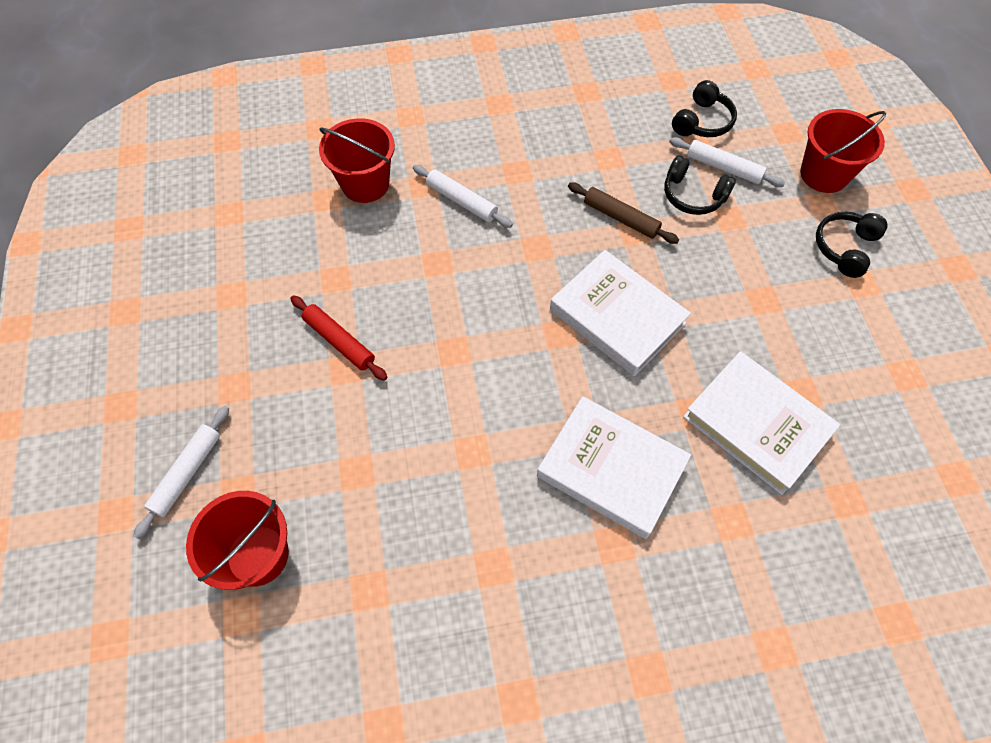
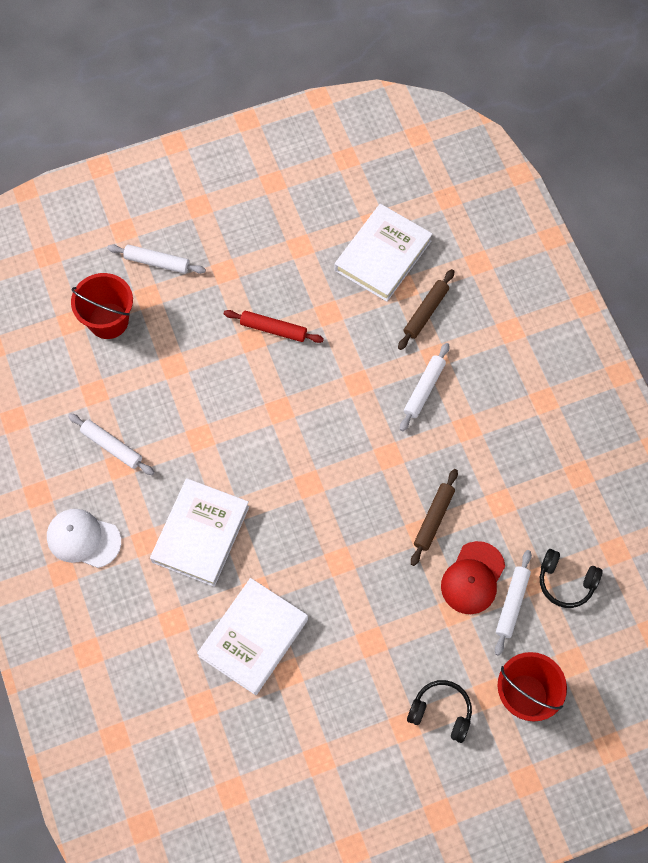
camera: 80 degrees right, 5 degrees up
red rolling pin [291,295,387,381] -> red rolling pin turned 75 degrees clockwise [224,310,324,343]
red bucket [319,118,395,203] -> brown rolling pin [398,269,454,350]
white book [550,250,691,376] -> white book moved to [335,204,432,302]
black headphones [664,155,736,215] -> red cap [441,541,505,614]
none -> white cap [47,509,121,568]
none -> white rolling pin [68,413,154,475]

